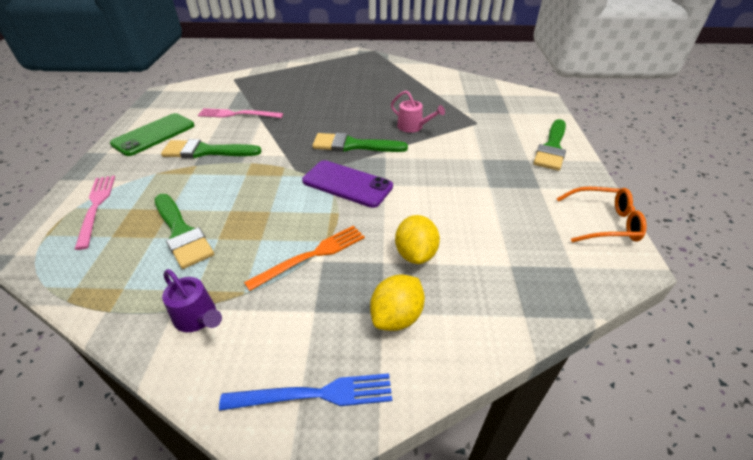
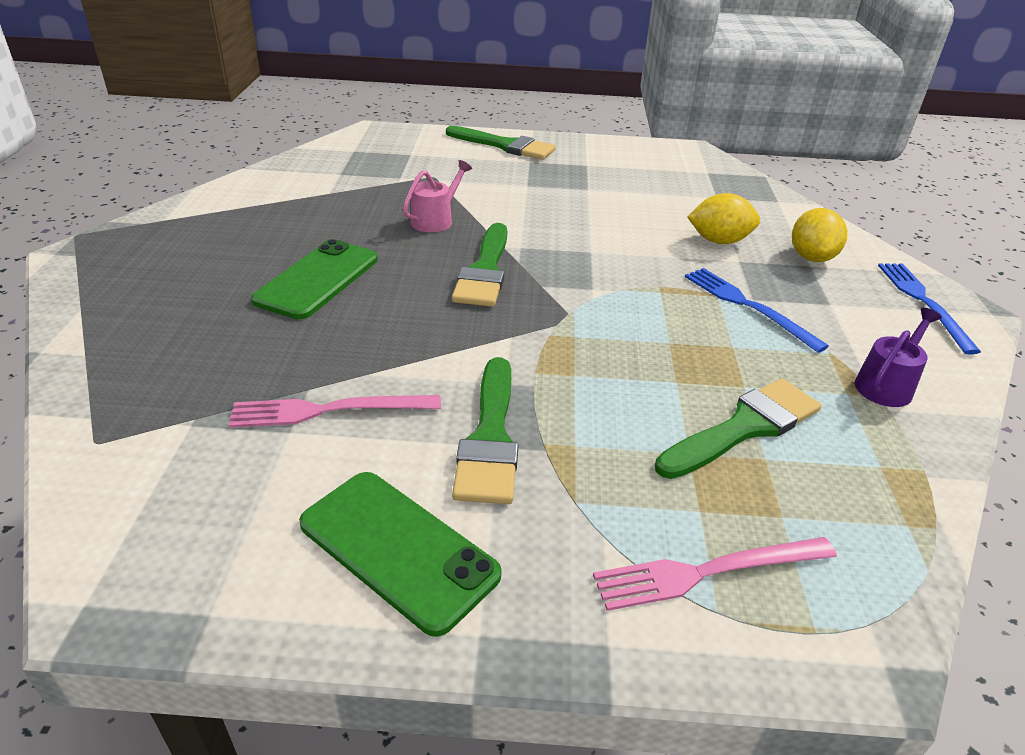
camera: 90 degrees left, 5 degrees down
pink fork [198,108,283,118] -> pink fork turned 75 degrees clockwise [229,395,441,428]
orange fork [244,226,365,291] -> blue fork [685,268,829,353]
purple phone [302,160,393,208] -> none
yellow lemon [370,274,425,331] -> yellow lemon turned 60 degrees clockwise [792,208,847,262]
orange glasses [556,187,647,243] -> none
none -> green phone [251,239,378,320]

